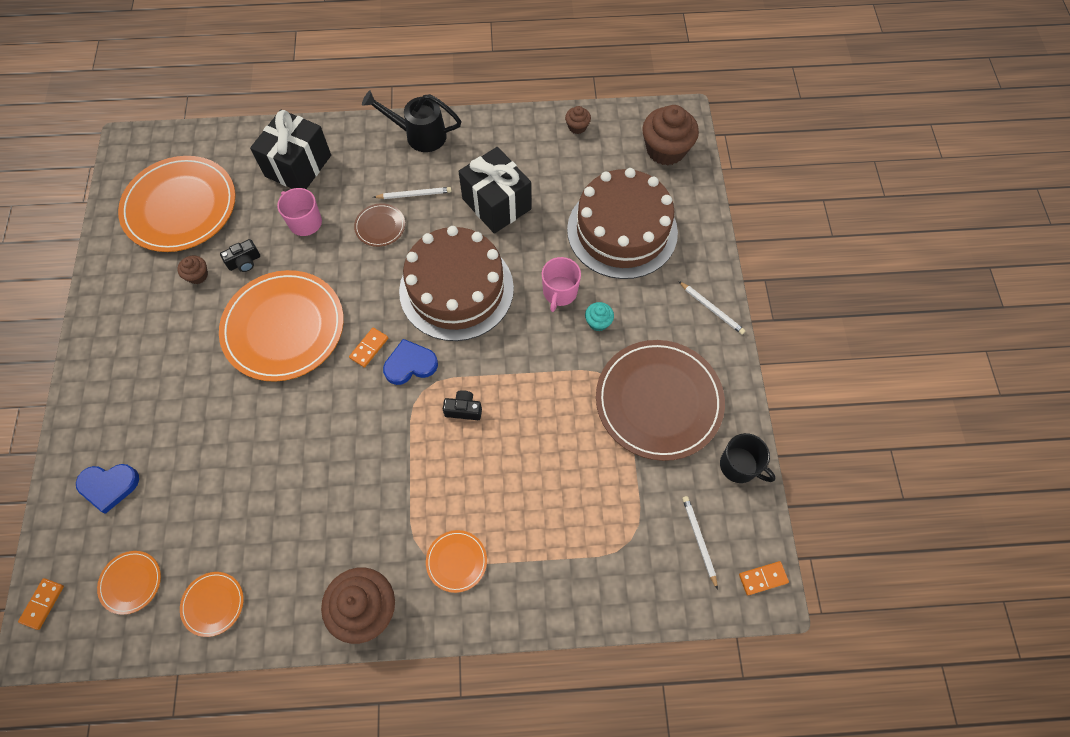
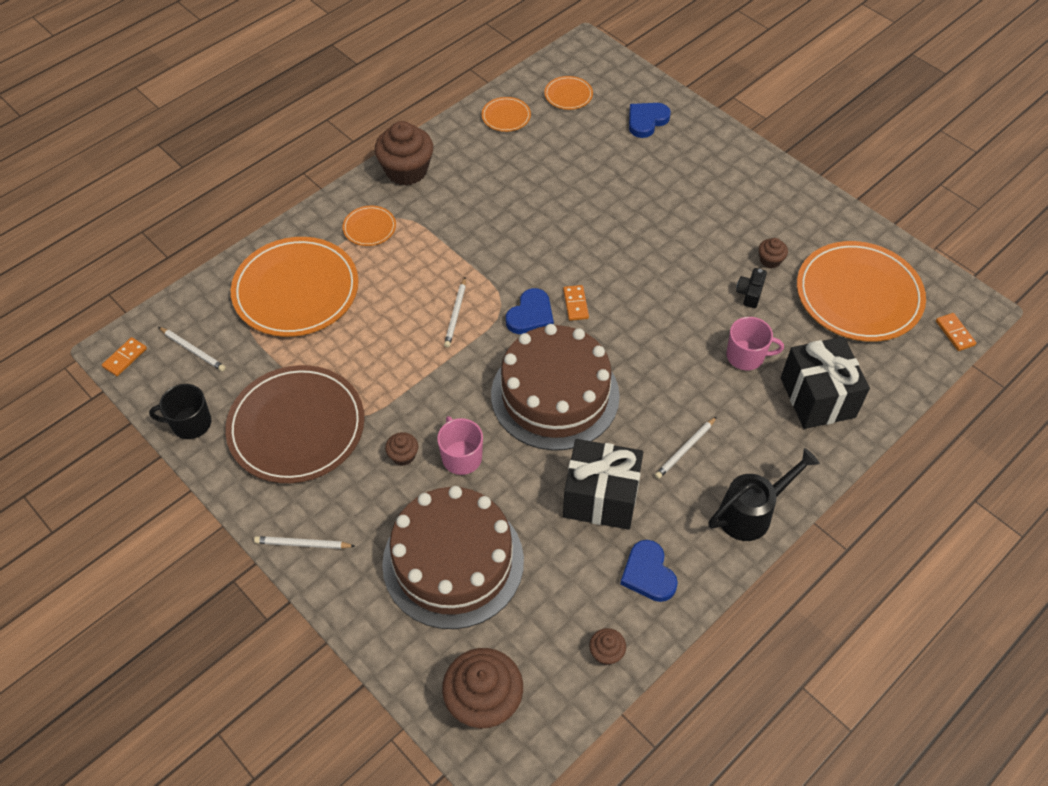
camera: 140 degrees right, 10 degrees down
orange domino [18,578,64,630] -> orange domino moved to [936,313,976,351]
orange plate [219,270,344,382] -> orange plate moved to [231,237,359,337]
brown plate [354,203,405,247] -> none
black camera [443,390,482,420] -> white pencil [444,278,466,348]
turquoise cupcake [585,302,614,331] -> brown cupcake [385,432,418,466]
none -> blue heart [620,540,678,602]

